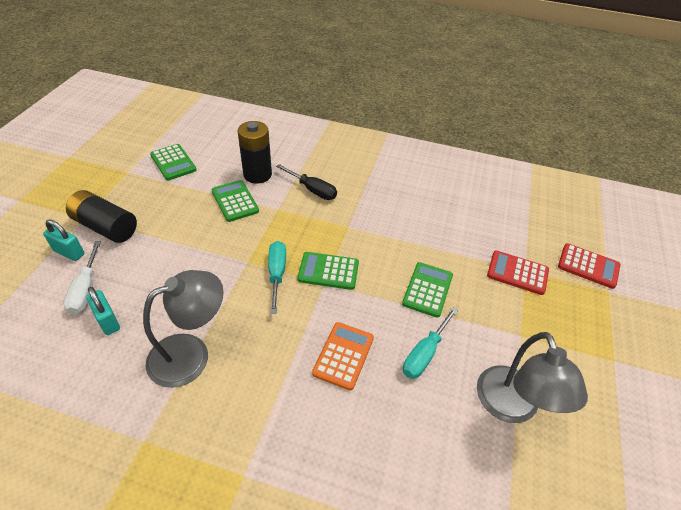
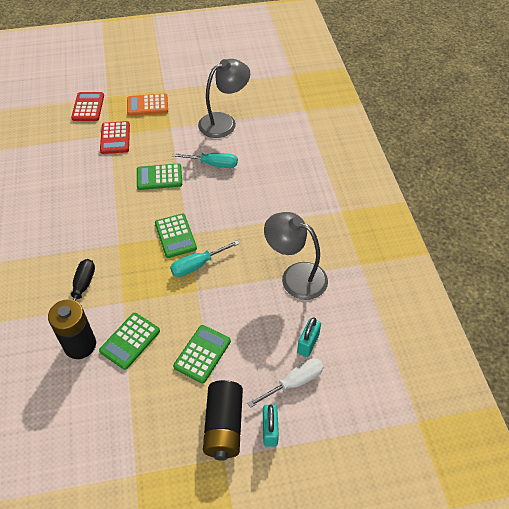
camera: 115 degrees left, 5 degrees up
green calculator [150,144,197,180] -> green calculator moved to [173,325,231,383]
orange calculator [312,322,374,391] -> orange calculator moved to [127,94,168,116]

